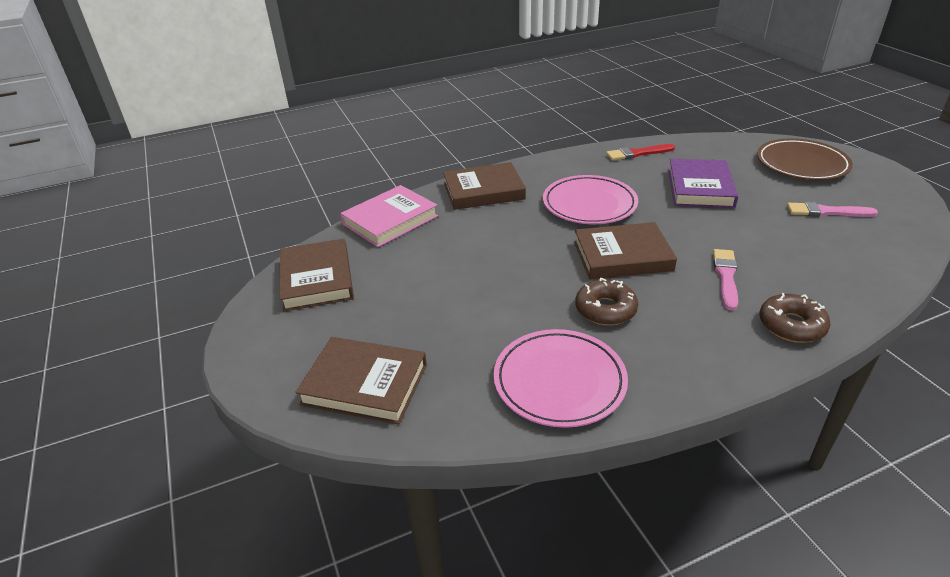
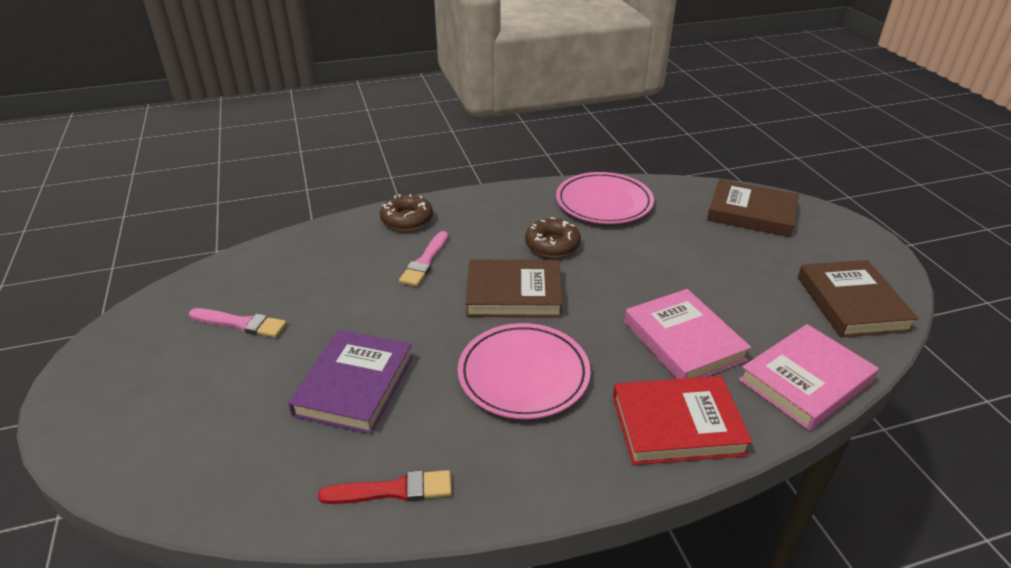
camera: 175 degrees left, 0 degrees up
brown book [443,162,526,210] -> red book [613,376,753,465]
brown plate [757,138,853,180] -> none
none -> pink book [624,289,751,379]

